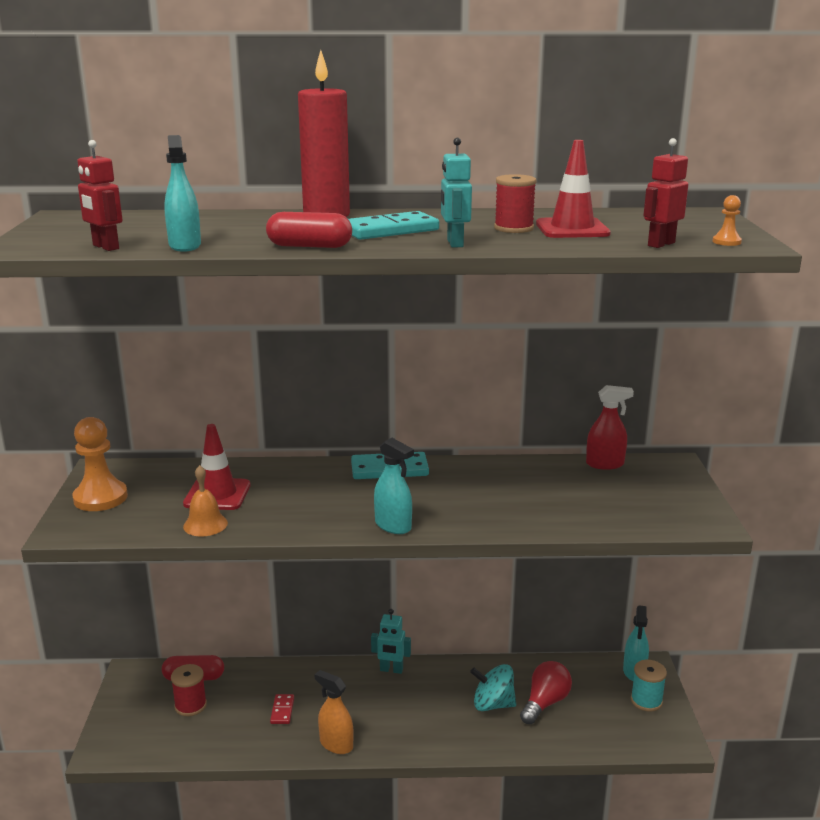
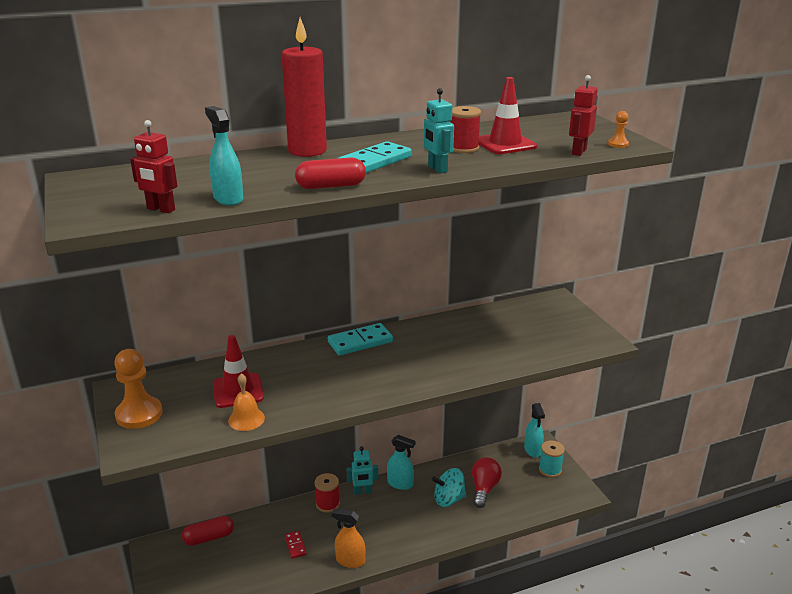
camera: 20 degrees left, 5 degrees up
red spool [171,664,207,716] -> red spool moved to [314,473,340,513]
turquoise spray bottle [374,438,414,534] -> turquoise spray bottle moved to [387,435,415,490]
red spray bottle [586,385,634,470] -> none

